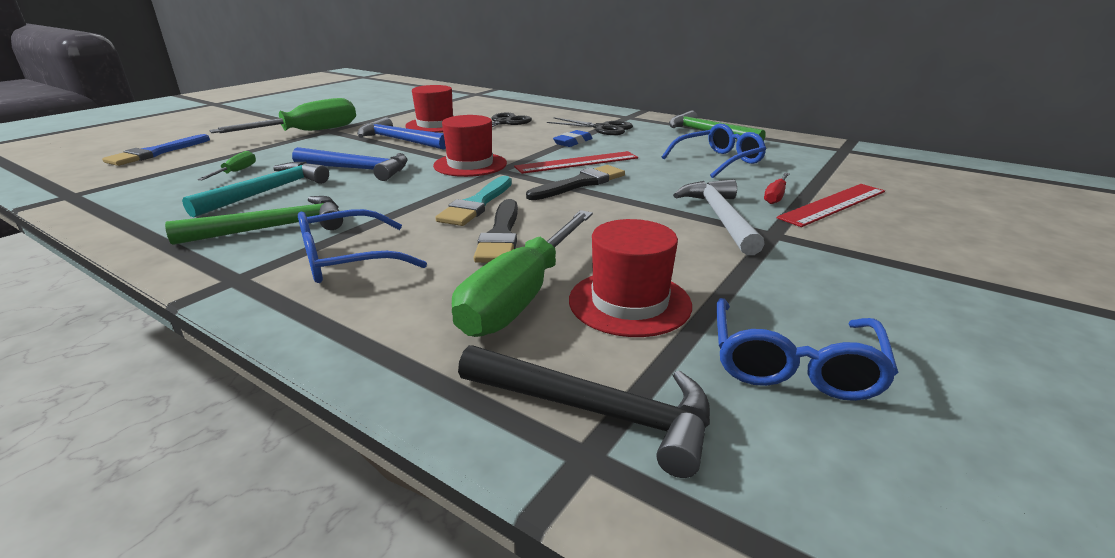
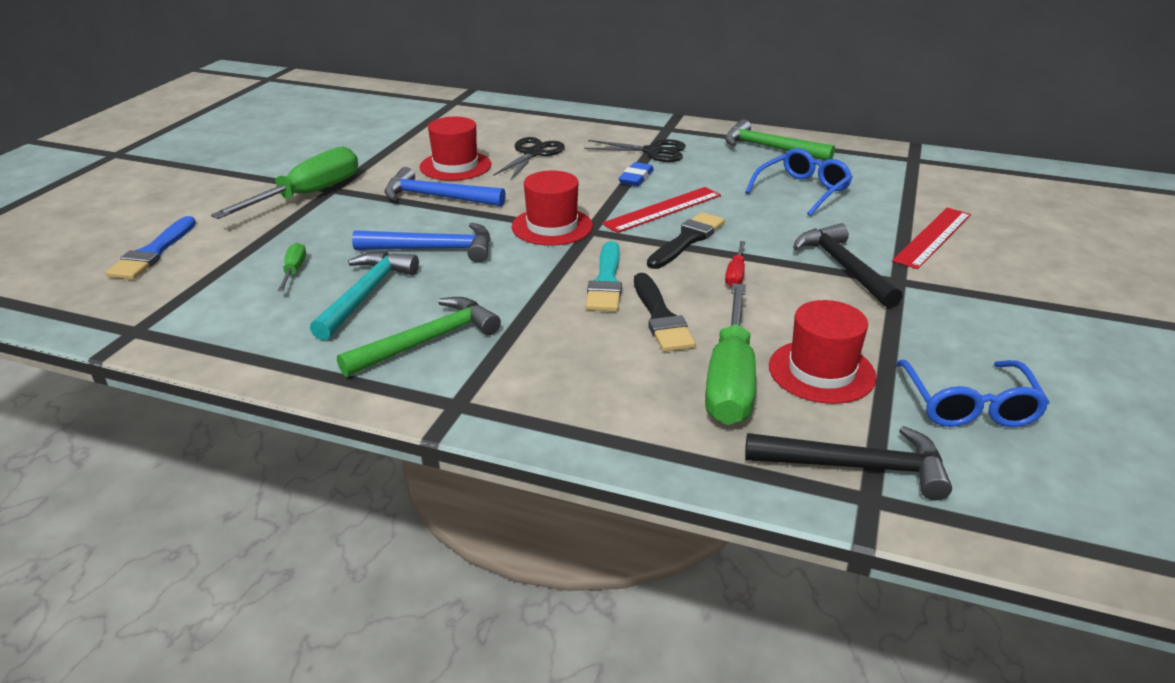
camera: 15 degrees left, 5 degrees up
blue glasses [298,209,427,283] -> none
white hammer [673,179,765,255] -> black hammer [793,223,902,308]
red screwdriver [764,173,790,204] -> red screwdriver moved to [725,241,745,287]

